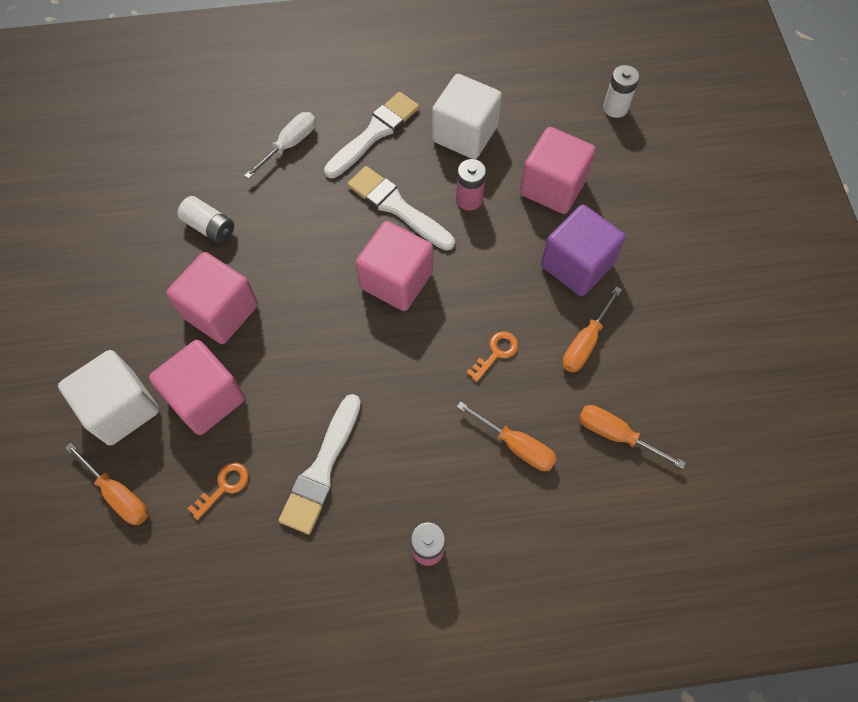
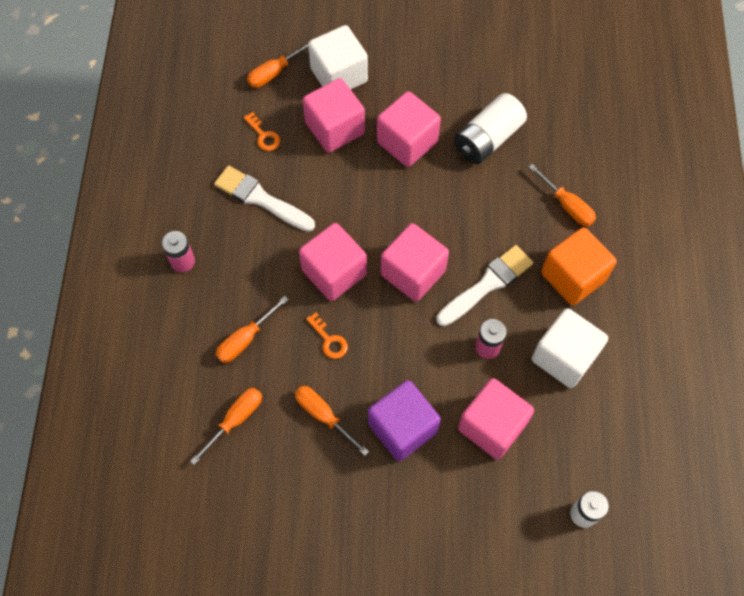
camera: 100 degrees right, 0 degrees up
white battery [177,196,234,244] -> white battery [454,93,527,164], size x1.61
white screwdriver [244,112,316,179] -> orange screwdriver [529,164,596,226]
white brush [324,92,419,178] -> orange cube [541,227,617,306]
none -> pink cube [299,223,367,301]

